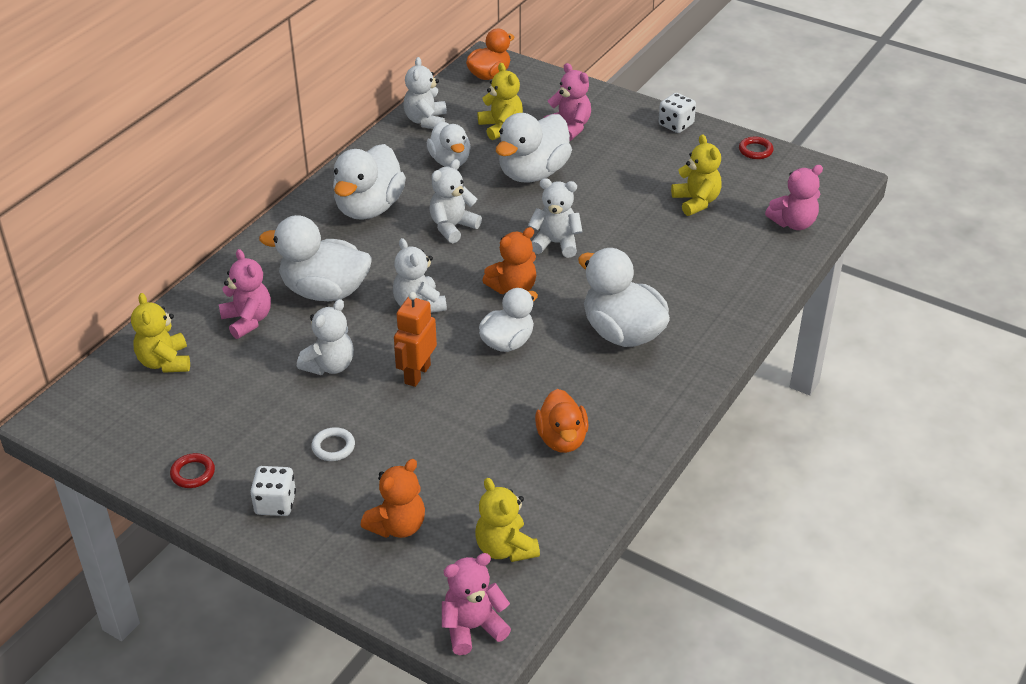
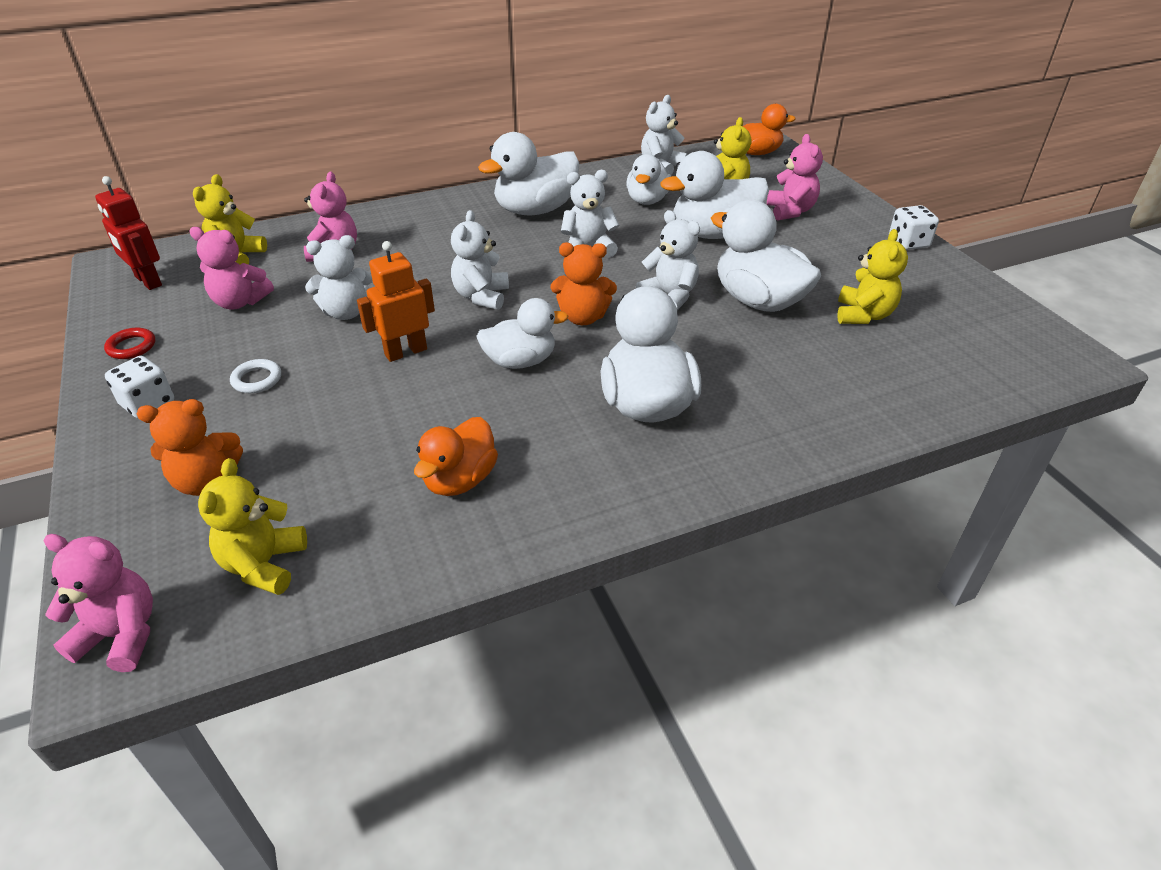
camera: 35 degrees right, 0 degrees up
white duck [259,215,372,301] -> white duck moved to [711,200,821,312]
red ring [739,137,774,159] -> none
pink teddy bear [765,165,823,230] -> pink teddy bear moved to [189,227,274,309]
none -> red robot [95,176,162,290]

